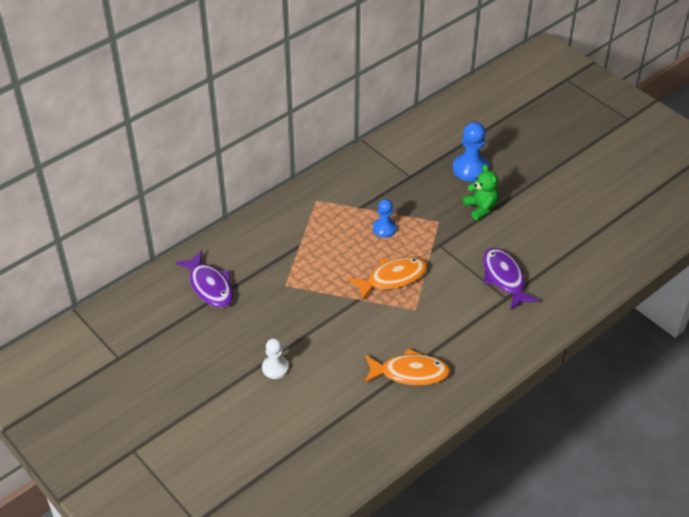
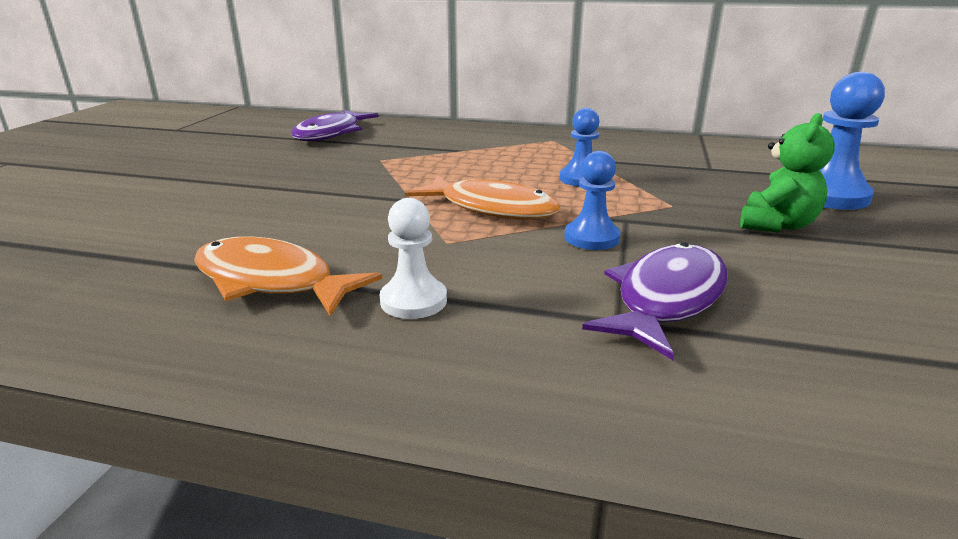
camera: 55 degrees right, 20 degrees down
white pawn [262,338,289,379] -> white pawn moved to [380,198,447,319]
orange fish [364,348,450,385] -> orange fish turned 150 degrees clockwise [194,236,382,316]
none -> blue pawn [564,151,621,250]

